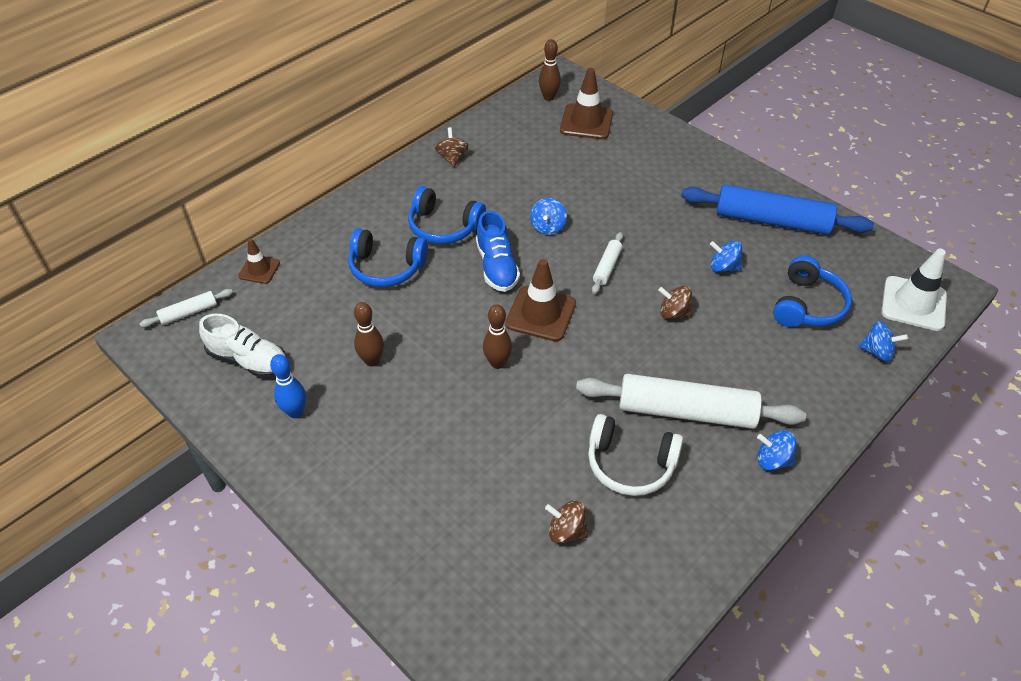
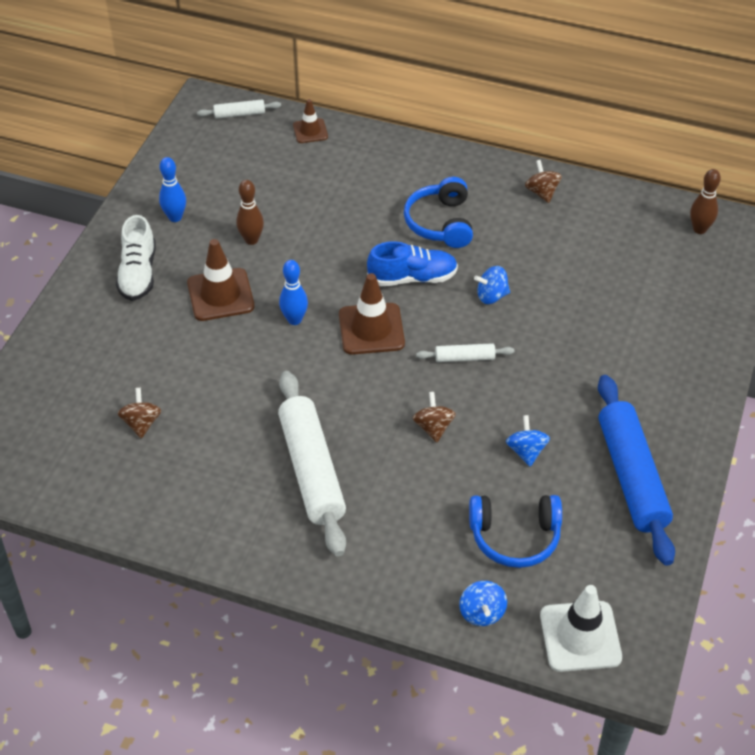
camera: 65 degrees right, 0 degrees up
white rolling pin [139,289,233,327] -> white rolling pin turned 45 degrees counterclockwise [197,100,281,119]
white shoe [199,314,287,378] -> white shoe moved to [116,215,156,301]
blue headphones [348,228,428,287] -> none
brown spinning top [435,127,468,167] -> brown spinning top turned 75 degrees counterclockwise [525,160,562,203]
blue shoe [476,211,520,292] -> blue shoe turned 150 degrees counterclockwise [367,241,458,286]
brown bowling pin [483,304,512,369] -> blue bowling pin [279,260,308,325]
brown traffic cone [560,68,613,139] -> brown traffic cone moved to [187,239,254,321]
white headphones [588,414,683,496] -> none
blue spinning top [757,430,796,470] -> none

